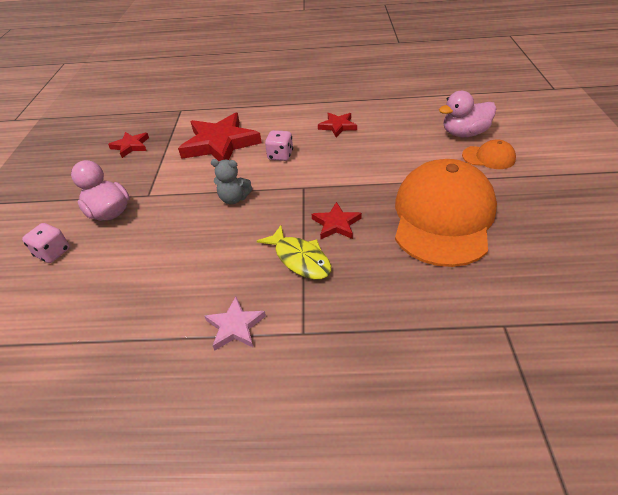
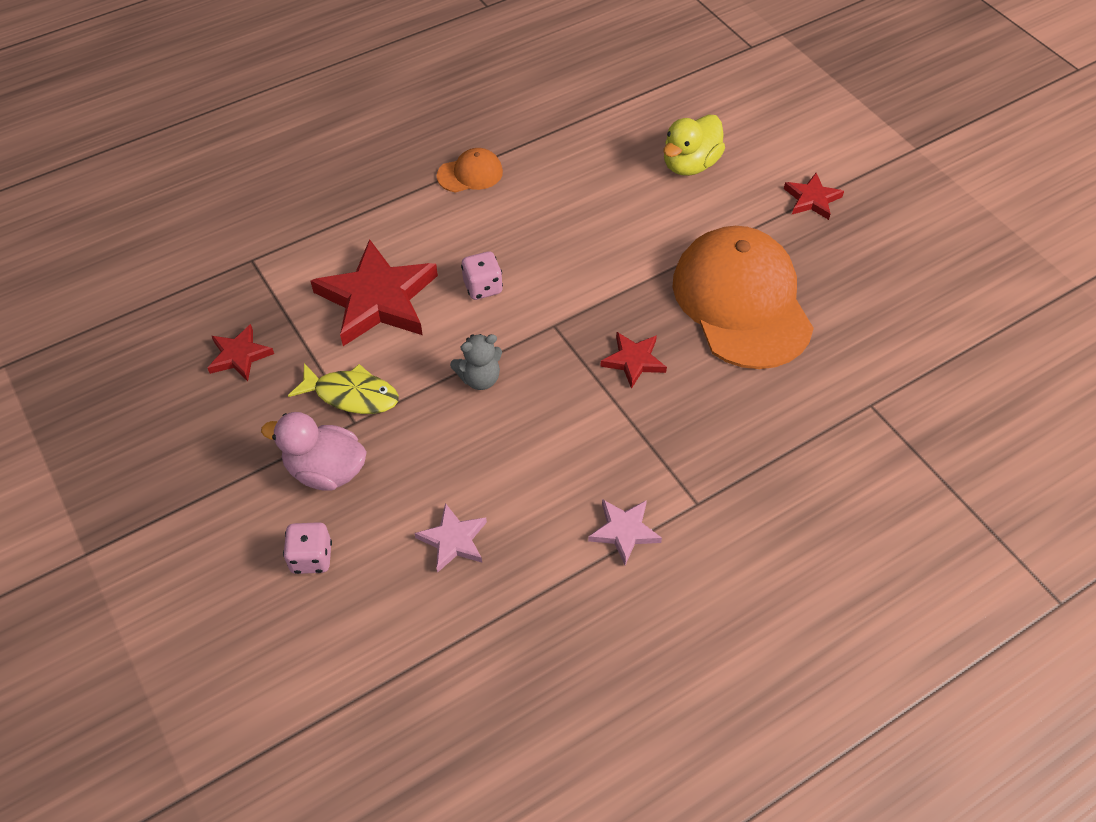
camera: 35 degrees left, 10 degrees up
yellow fish [257,225,331,279] -> yellow fish moved to [288,363,399,414]
red star [318,112,357,137] -> red star moved to [784,173,844,220]
pink duck [439,91,496,137] -> yellow duck [664,114,725,176]
orange cap [462,139,516,169] -> orange cap moved to [437,148,503,193]
none -> pink star [415,503,487,573]

